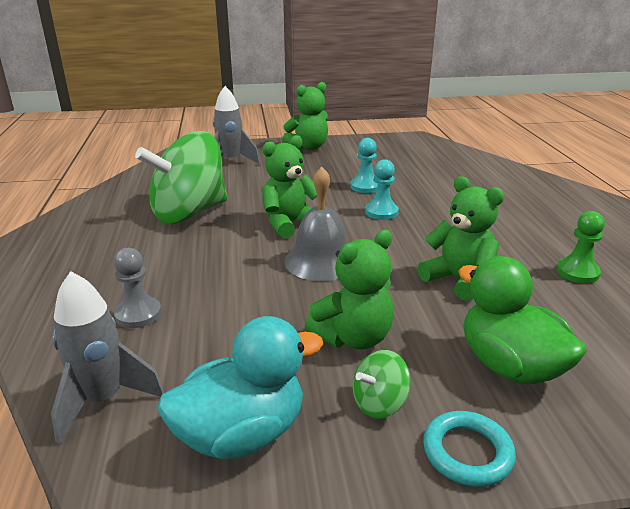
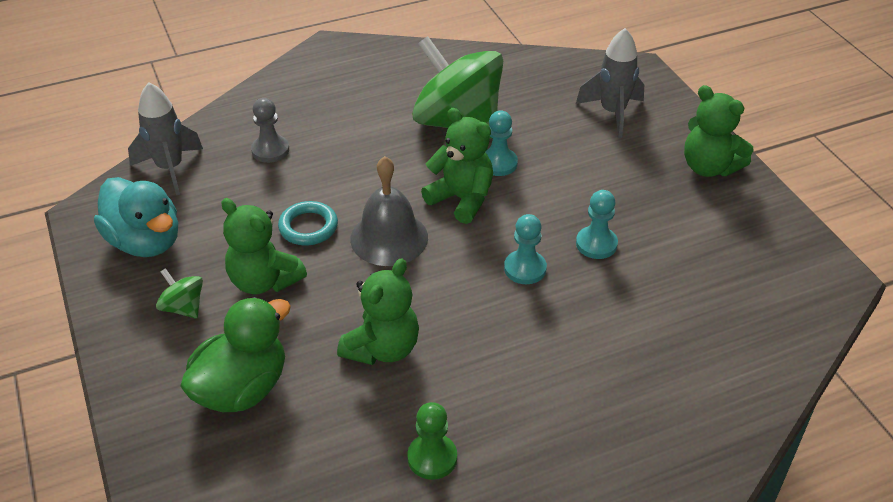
camera: 75 degrees right, 15 degrees up
turquoise ring [423,411,516,487] -> turquoise ring moved to [278,201,338,246]
none -> turquoise pawn [485,111,518,176]

